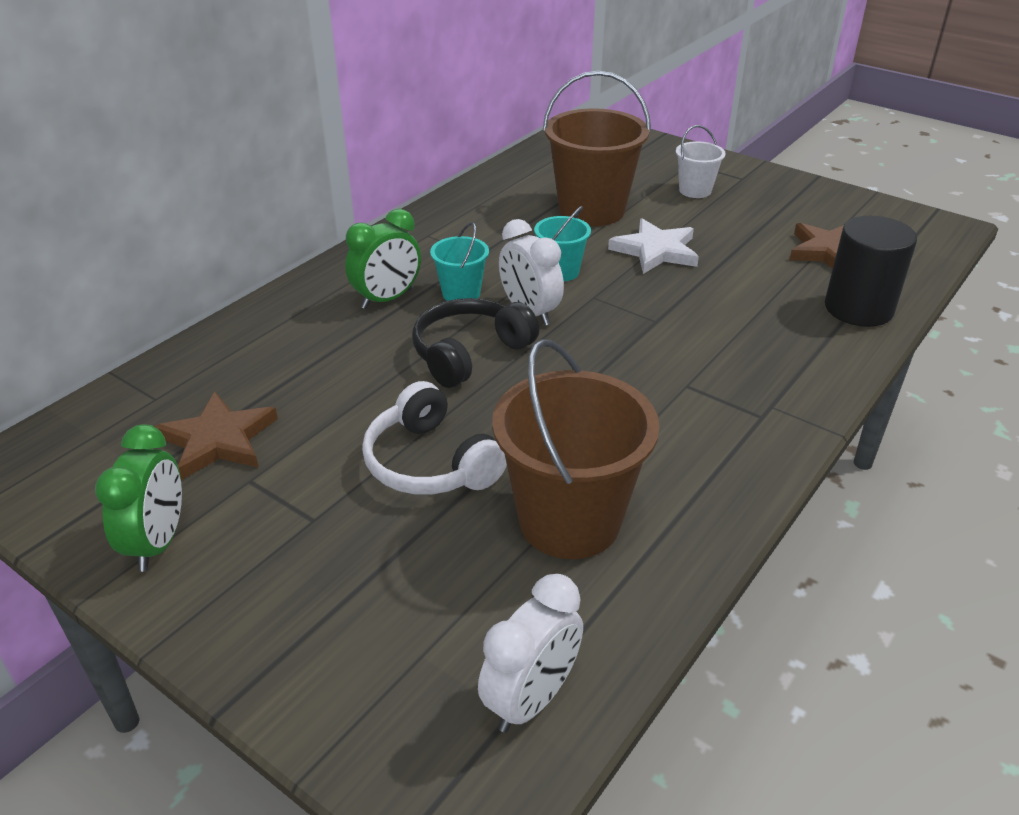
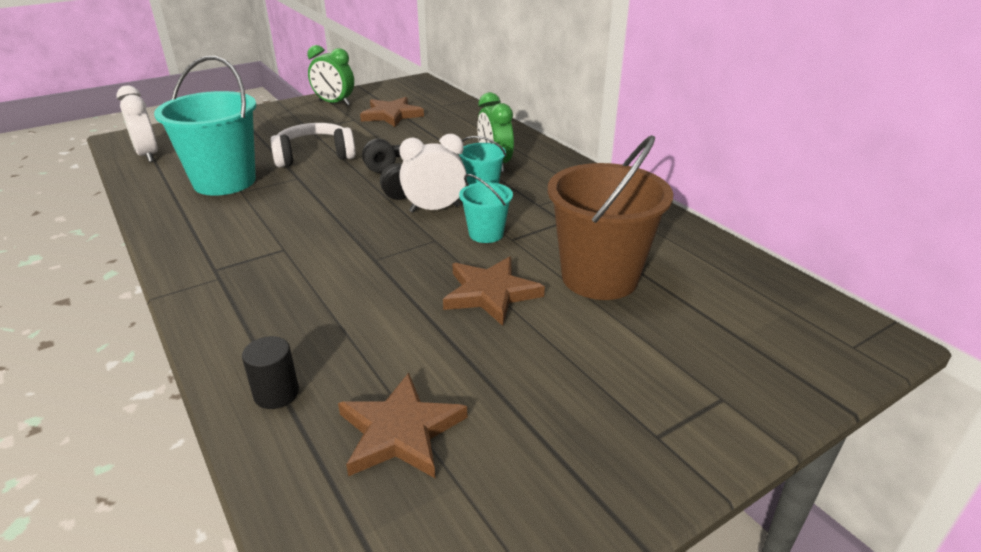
camera: 110 degrees right, 5 degrees down
brown bucket [492,339,660,559] -> turquoise bucket [154,56,256,196]
white star [608,218,699,274] -> brown star [443,256,545,326]
white bucket [676,125,726,198] -> none
black cylinder [825,216,917,327] -> black cylinder [242,336,299,409], size x0.53

